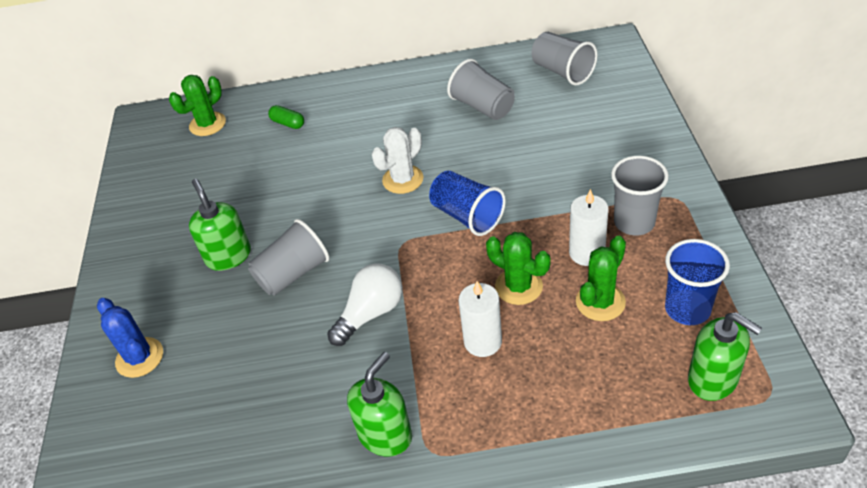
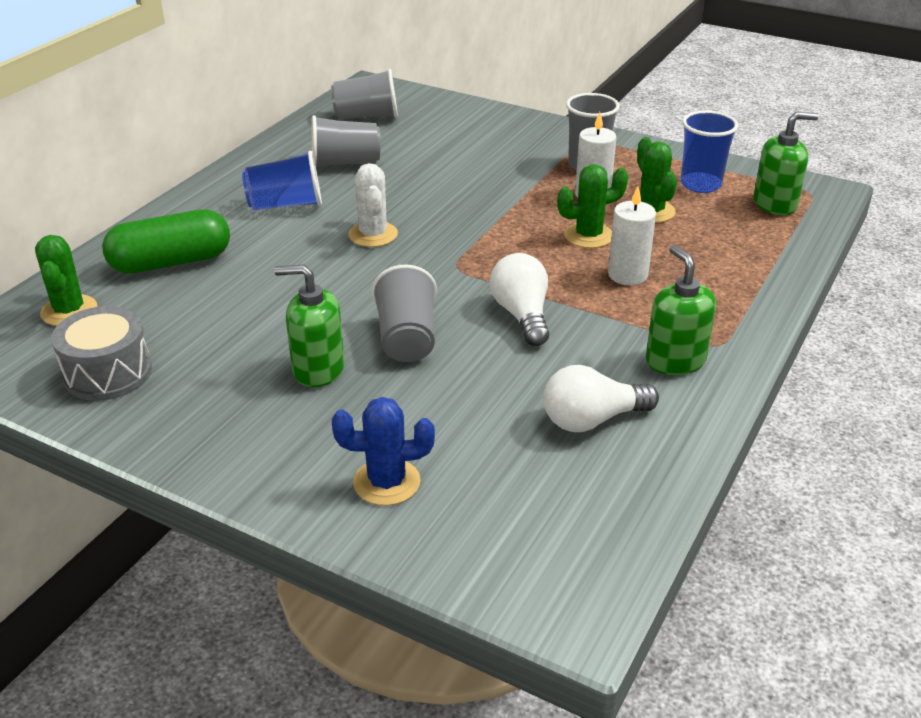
camera: 60 degrees left, 10 degrees down
green capsule [268,105,304,129] -> green capsule [102,209,230,274], size x2.19
blue cup [429,171,506,236] -> blue cup moved to [242,150,322,210]
none -> grey drum [51,306,152,401]
none -> white light bulb [544,365,659,432]

